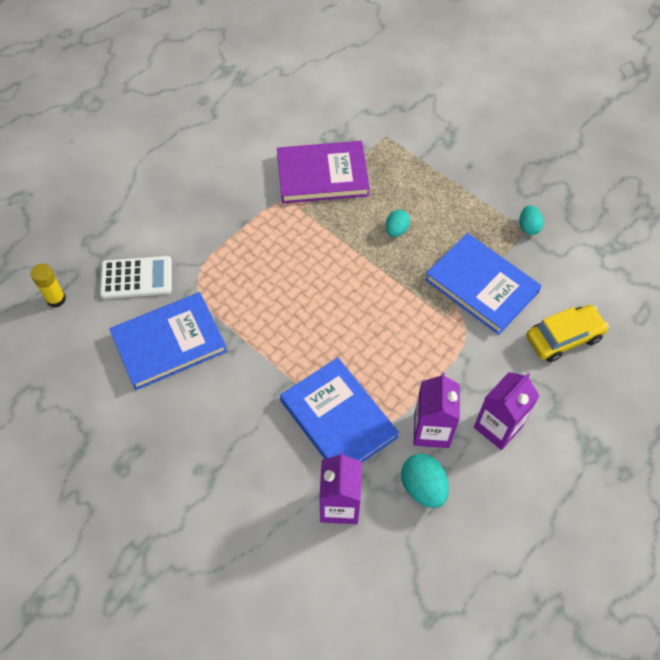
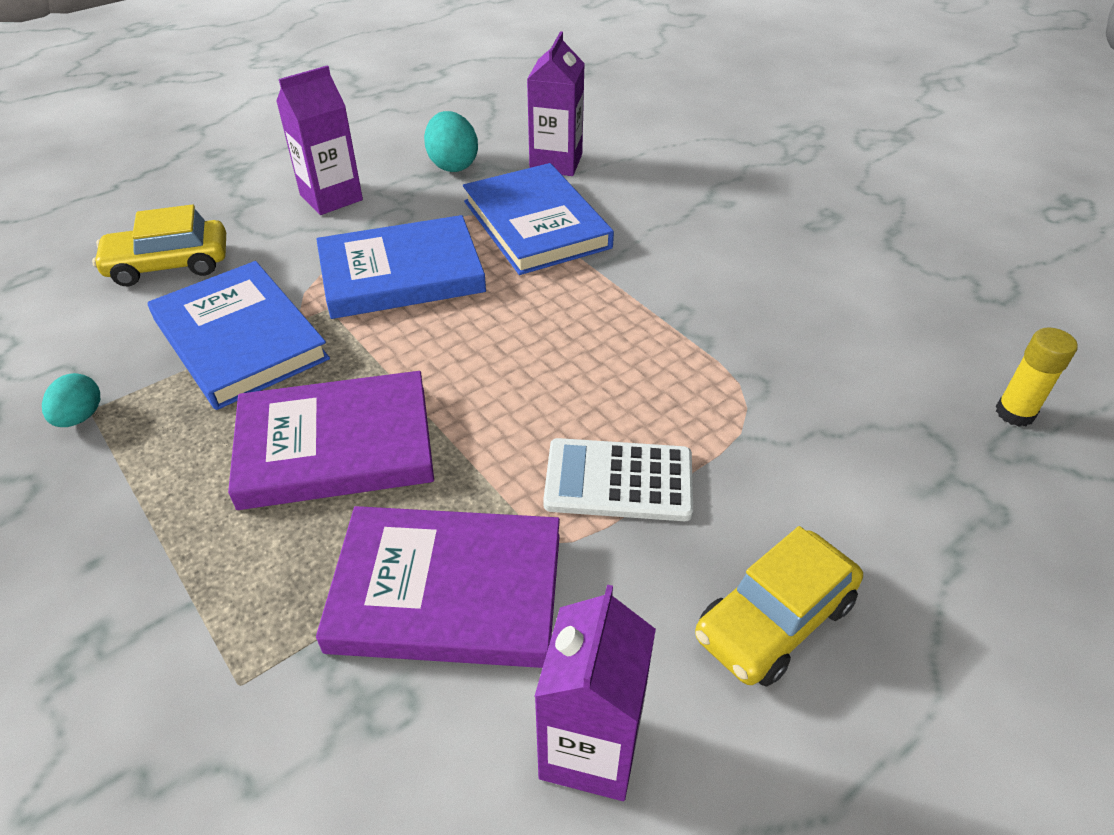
camera: 170 degrees left, 15 degrees down
white calculator [100,256,172,299] -> white calculator moved to [543,438,693,521]
blue book [110,292,227,390] -> blue book moved to [316,215,486,319]
turquoise egg [386,210,410,237] -> purple book [228,371,434,510]
purple carton [414,372,460,448] -> purple carton moved to [534,585,656,801]
none -> yellow car [695,526,863,687]

